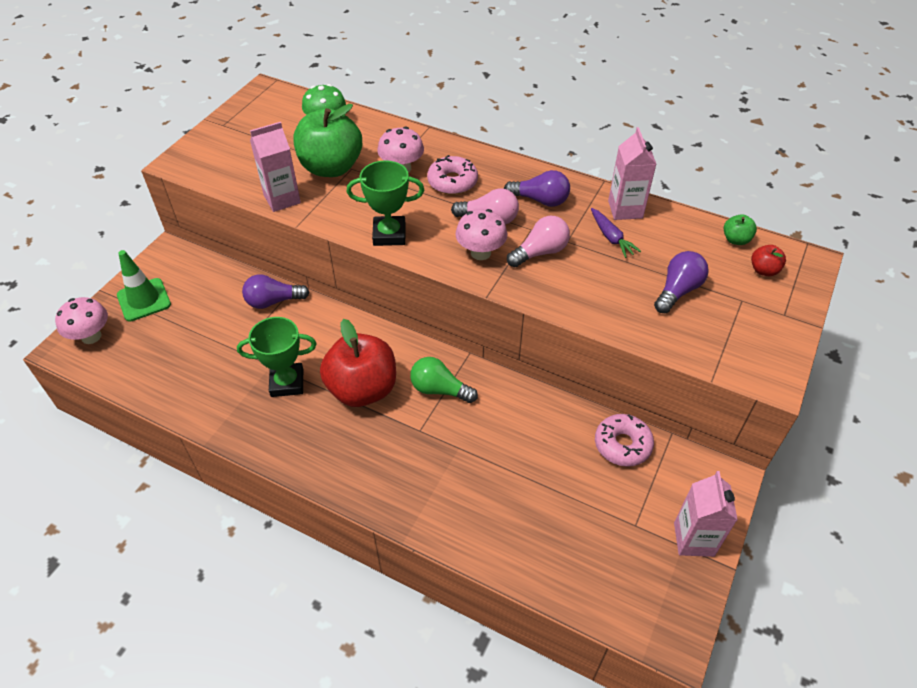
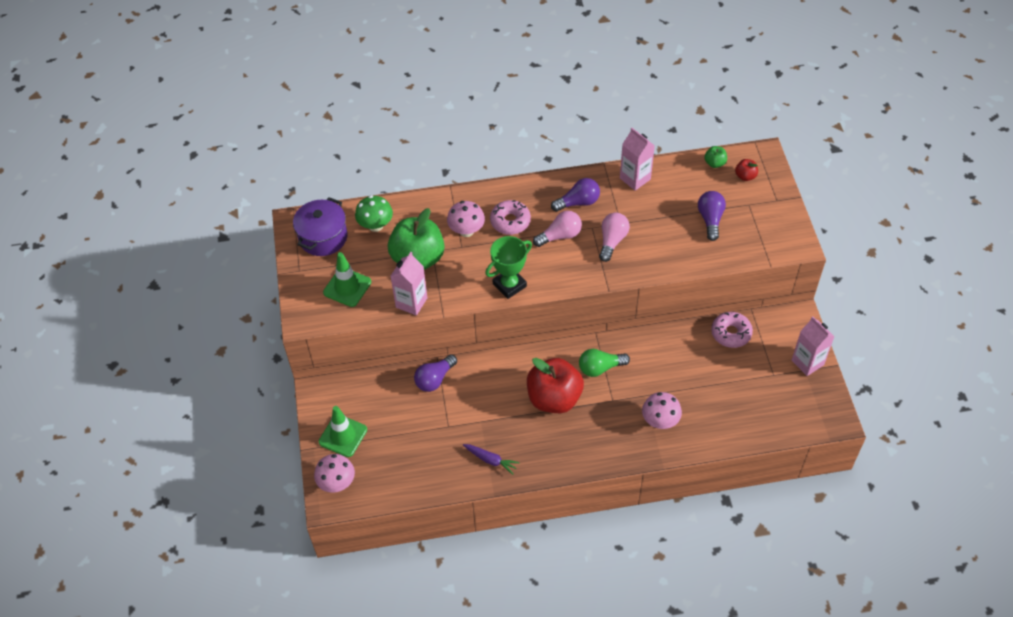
camera: 35 degrees left, 5 degrees up
green trophy [237,317,317,397] -> none
pink mushroom [455,209,507,260] -> pink mushroom moved to [642,392,682,429]
purple carrot [591,208,641,258] -> purple carrot moved to [463,444,520,475]
none -> purple pot [293,197,347,256]
none -> green traffic cone [323,252,371,307]

